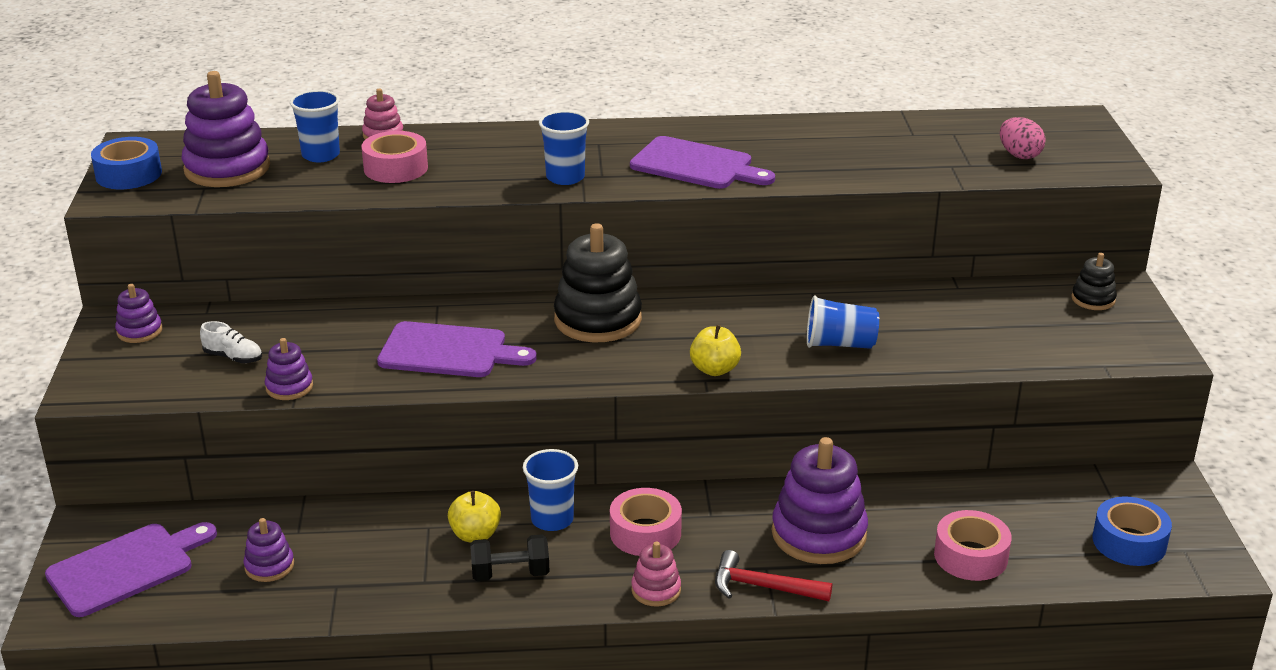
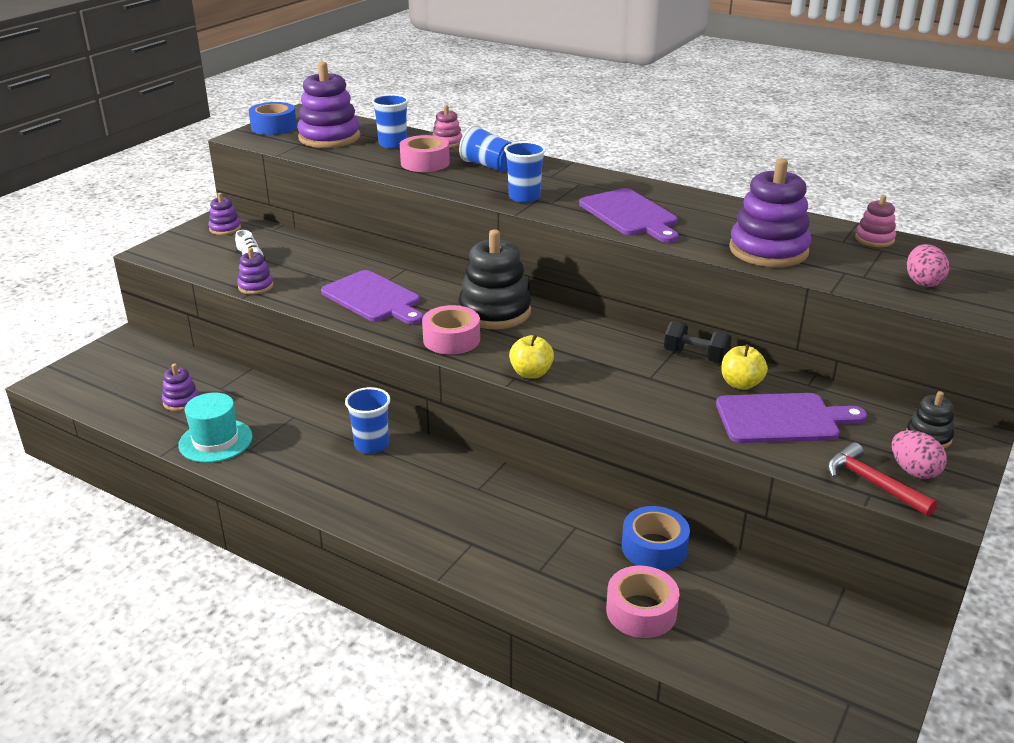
camera: 35 degrees right, 0 degrees up
purple cutting board [45,522,217,617] -> purple cutting board moved to [716,393,867,443]
yellow apple [448,491,501,543] -> yellow apple moved to [721,344,768,390]
black dumbbell [470,534,550,581] -> black dumbbell moved to [664,321,732,363]
pink tape [610,488,682,556] -> pink tape moved to [422,305,480,355]
pink stacking toy [631,541,681,607] -> pink stacking toy moved to [855,195,896,247]
red hammer [715,550,832,601] -> red hammer moved to [827,442,937,517]
purple stacking toy [772,437,868,564] -> purple stacking toy moved to [729,158,811,267]
blue cup [807,296,879,349] -> blue cup moved to [459,125,511,172]
blue tape [1093,496,1172,566] -> blue tape moved to [622,506,690,571]
none -> turquoise hat [178,393,252,463]
none -> pink egg [892,430,947,479]

